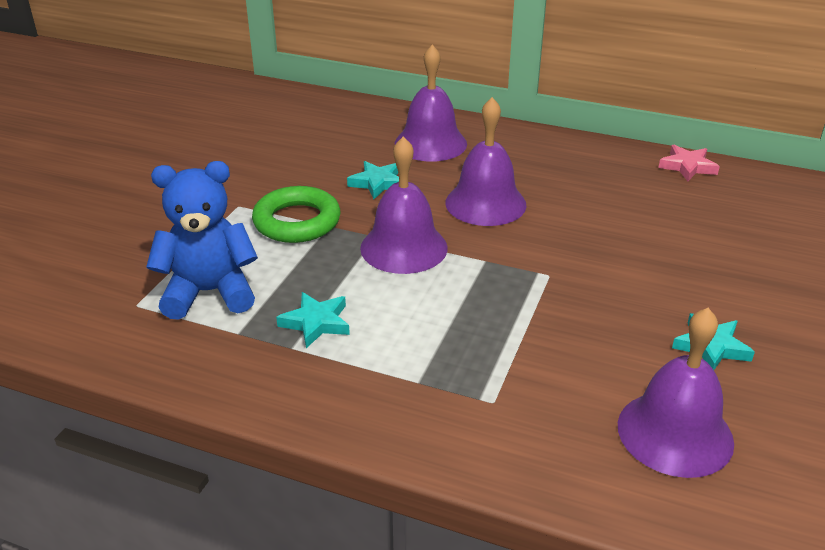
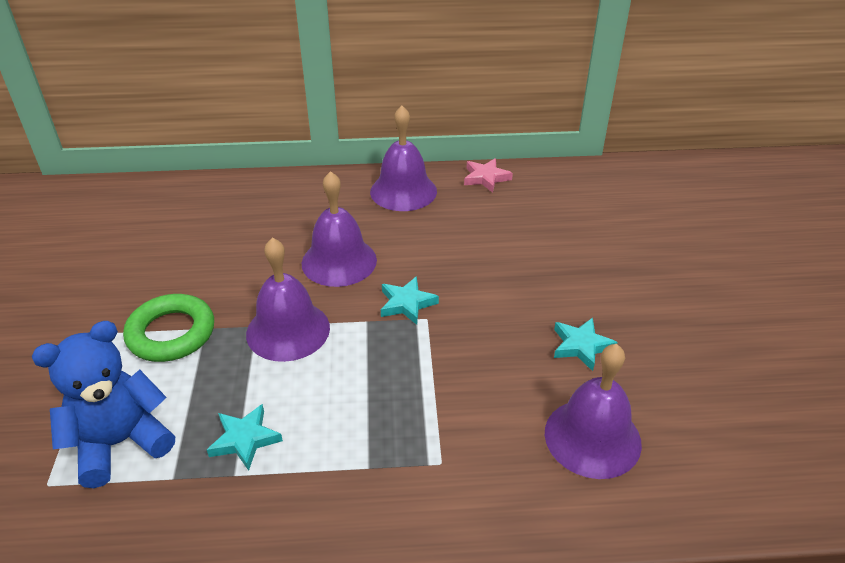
camera: 25 degrees left, 5 degrees up
turquoise star [347,161,399,199] -> turquoise star moved to [381,276,439,325]
purple bell [395,45,467,162] -> purple bell moved to [370,106,437,211]

